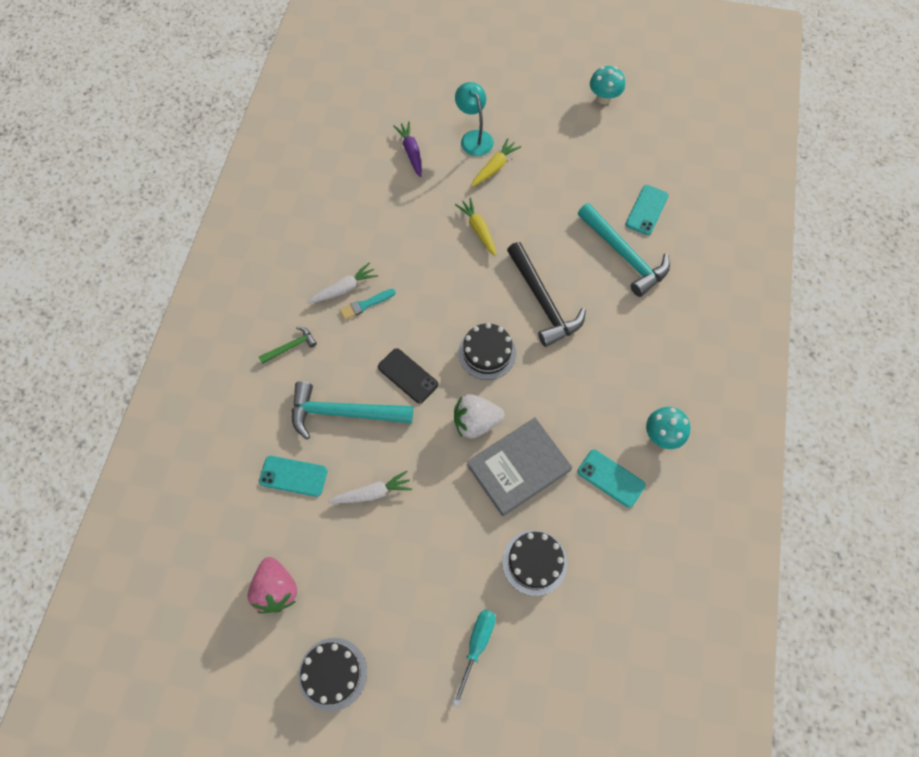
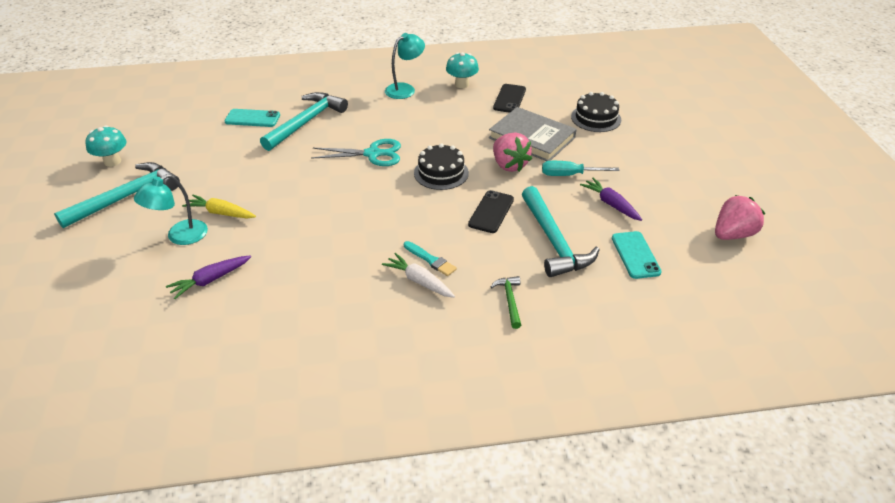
camera: 110 degrees left, 25 degrees down
green hammer [259,327,317,364] -> green hammer turned 45 degrees clockwise [490,276,521,329]
black cake [299,638,367,711] -> none
white carrot [328,471,412,503] -> purple carrot [580,178,642,221]
turquoise screwdriver [453,610,496,706] -> turquoise screwdriver moved to [542,161,619,176]
white strawberry [454,394,505,439] -> pink strawberry [493,133,532,172]
yellow carrot [455,198,497,256] -> none
black hammer [507,242,586,347] -> turquoise scissors [311,139,401,166]
turquoise phone [578,450,645,508] -> black phone [493,84,526,113]
none -> turquoise hammer [54,162,180,228]
none -> turquoise lamp [385,33,425,99]

